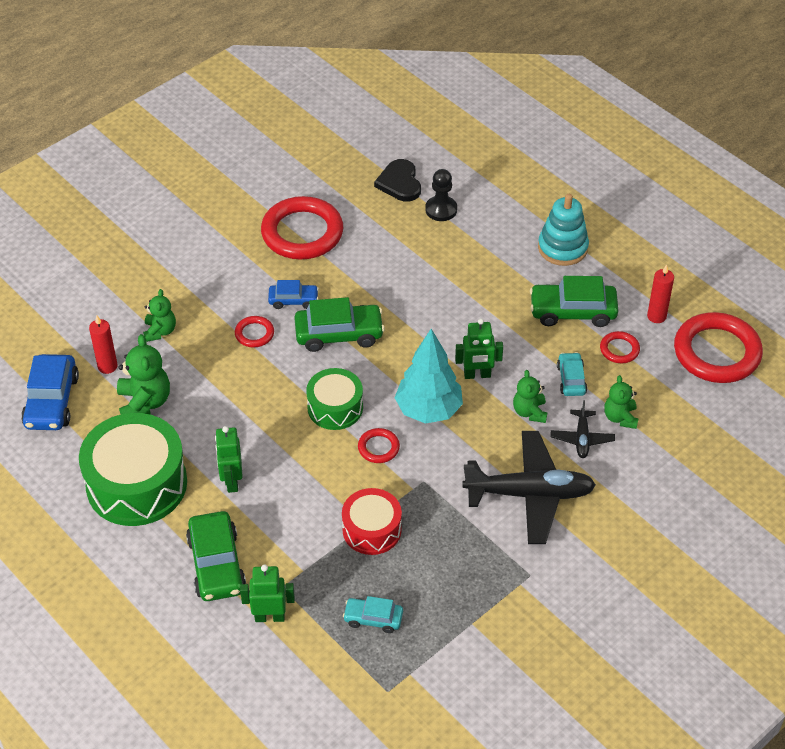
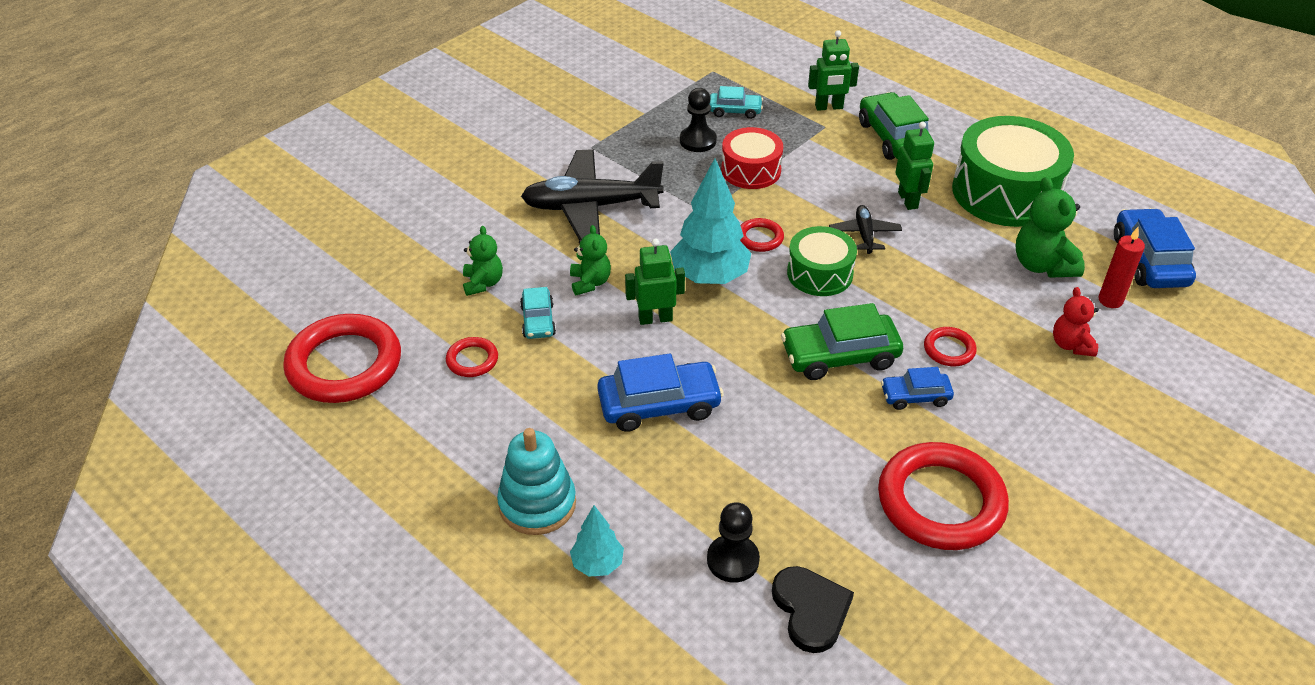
camera: 175 degrees right, 5 degrees down
green teddy bear [143,289,176,342] -> red teddy bear [1053,287,1099,357]
green car [530,276,618,327] -> none
black plane [551,400,615,458] -> black plane moved to [829,205,902,254]
red candle [647,264,674,323] -> none
none -> turquoise tree [570,505,624,577]
none -> blue car [597,354,724,432]
none -> black pawn [680,88,717,152]

